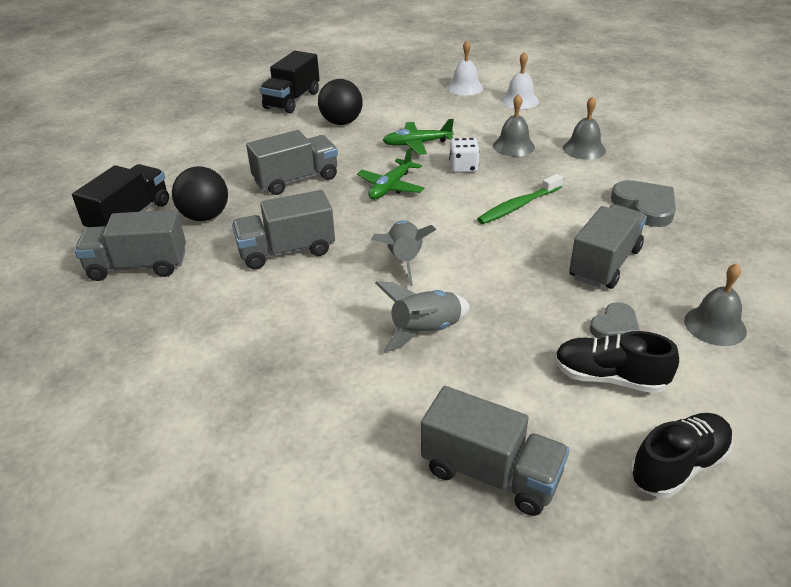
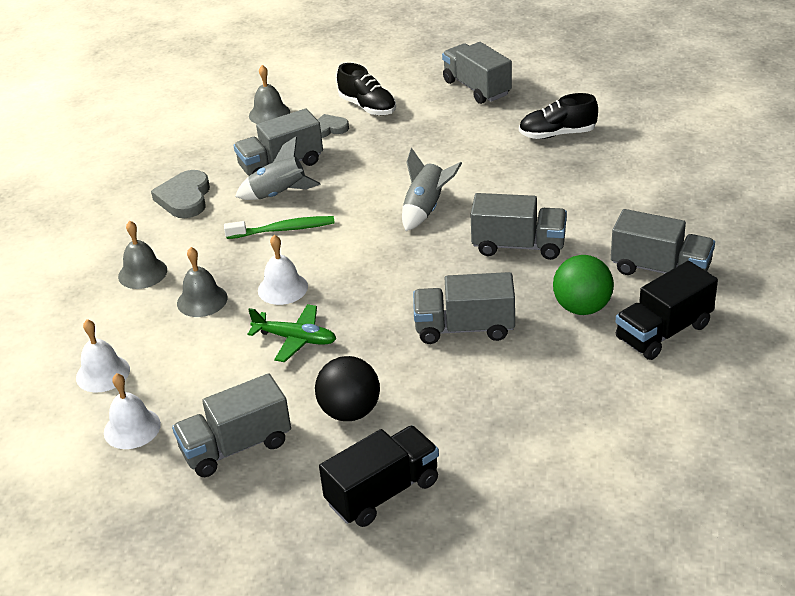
camera: 150 degrees left, 0 degrees up
black ball [172,166,228,221] -> green ball [553,255,614,315]
green plane [357,147,425,200] -> none
grey rocket [375,281,470,352] -> grey rocket moved to [235,136,320,200]
white dice [449,137,480,173] -> white bell [258,235,308,305]
black shoe [630,413,734,498] -> black shoe moved to [519,93,598,139]
none -> grey truck [172,373,291,477]

